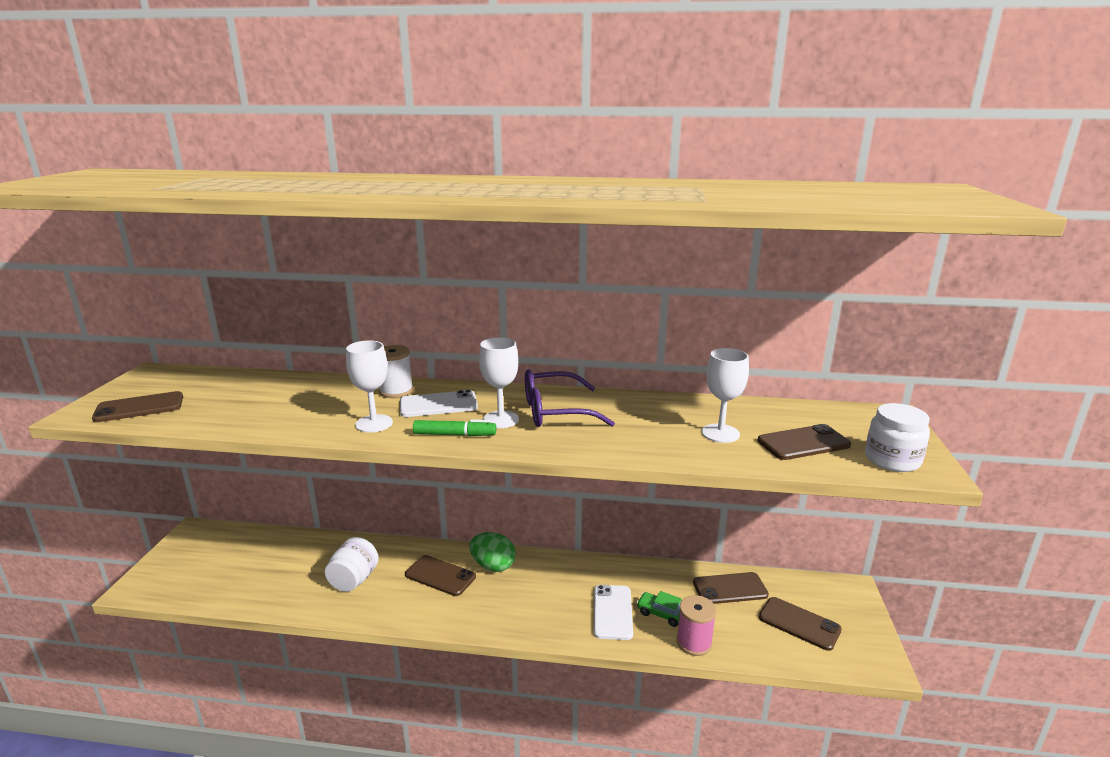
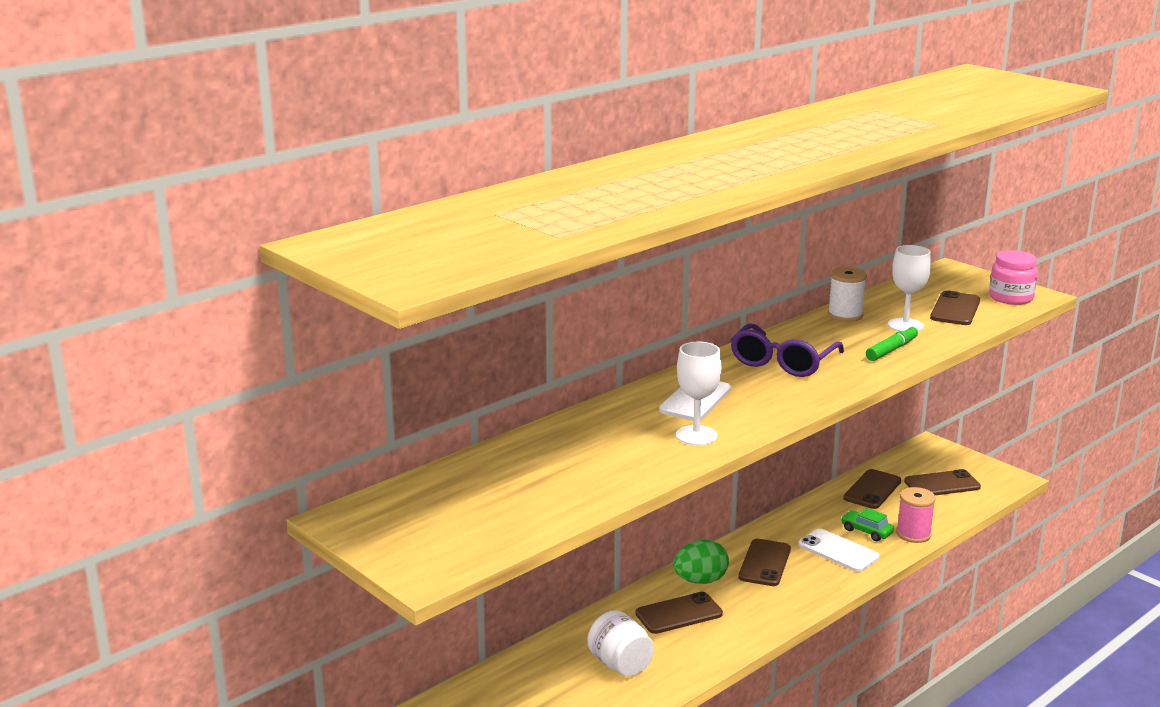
camera: 50 degrees left, 0 degrees up
brown phone [92,391,183,422] -> brown phone moved to [739,539,791,586]
white spool [379,345,413,398] -> white spool moved to [828,267,867,322]
green marker [413,419,496,436] -> green marker moved to [866,325,918,361]
white goblet [479,337,519,428] -> none
green car [636,591,681,627] -> green car turned 60 degrees clockwise [841,508,894,541]
white jar [865,403,930,472] -> pink jar [989,250,1038,305]

